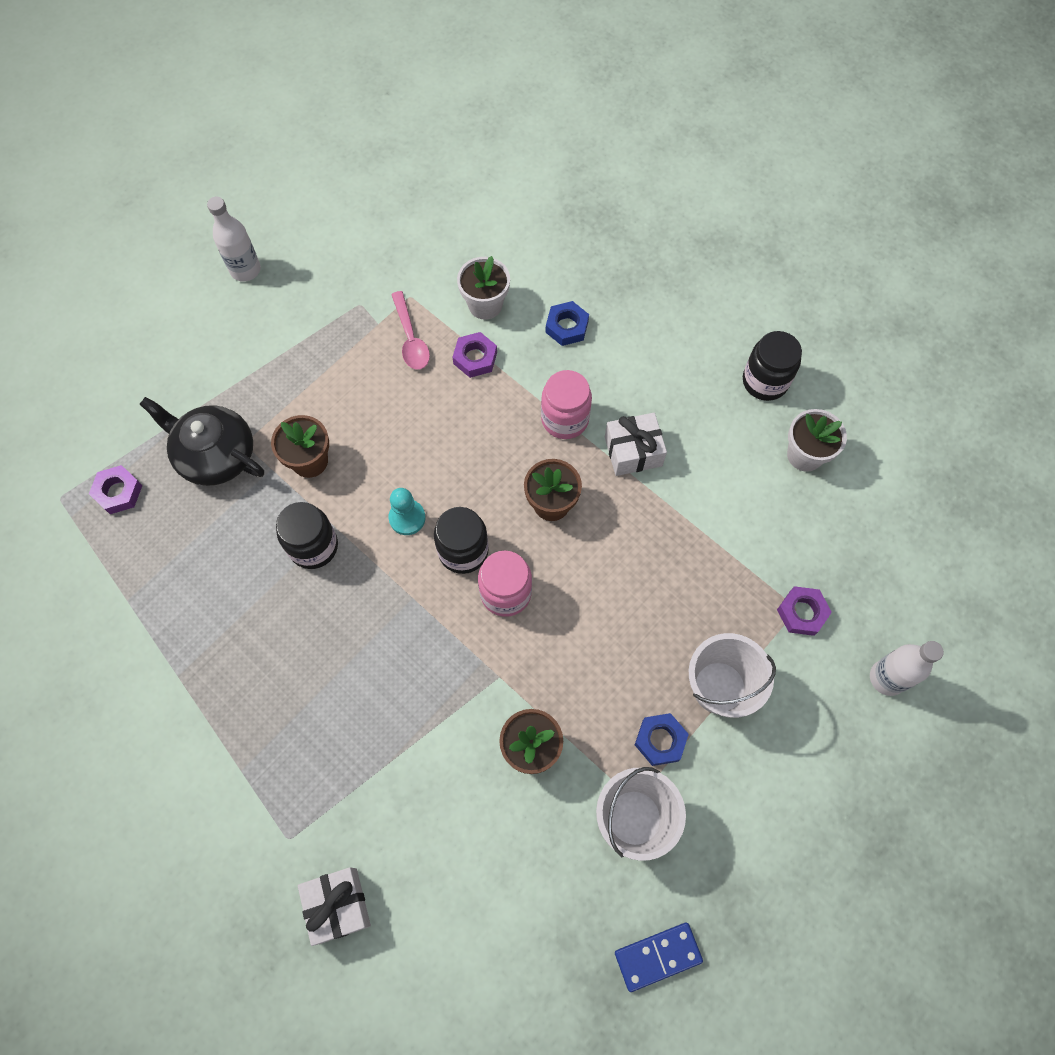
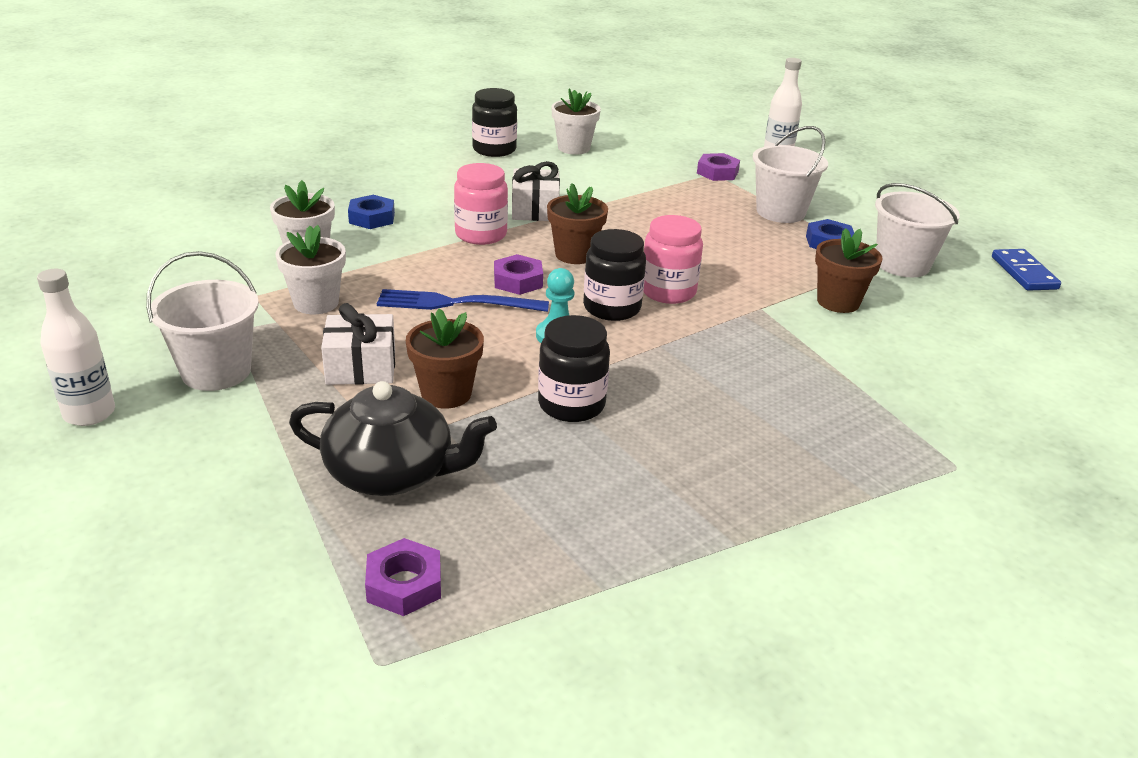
camera: 80 degrees left, 35 degrees down
black teapot [140,397,264,486] -> black teapot turned 120 degrees counterclockwise [289,381,497,496]
white gift [298,867,371,946] -> white gift moved to [321,303,395,385]
pink spoon [391,291,430,370] -> white flower pot [275,225,346,314]
purple nut [452,332,497,378] -> purple nut moved to [494,254,543,295]
none -> white bucket [146,251,259,391]
none -> blue fork [377,289,549,312]

